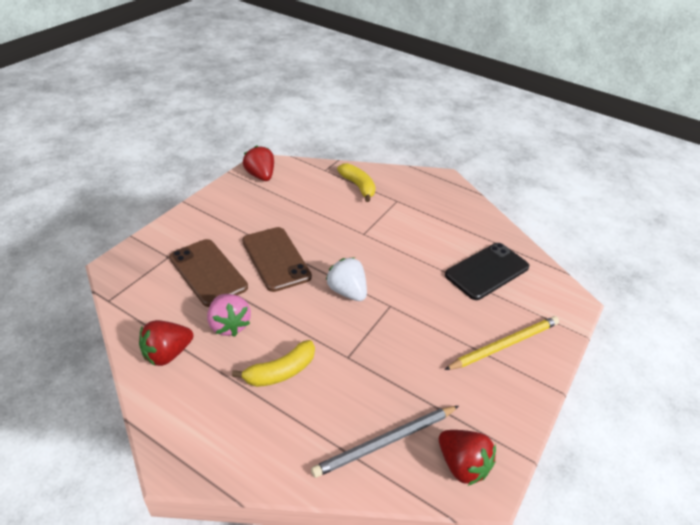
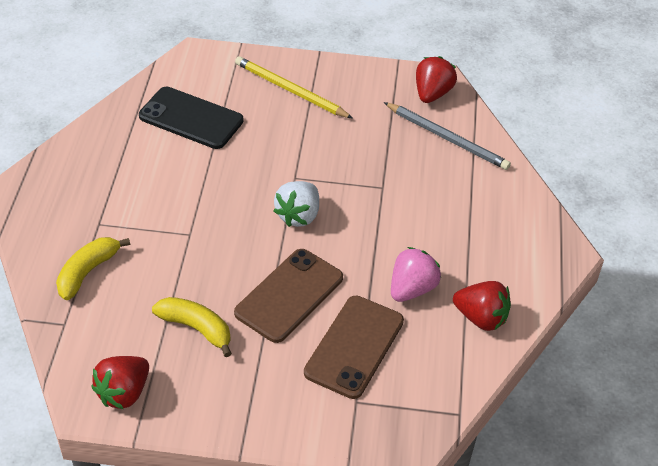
camera: 115 degrees left, 5 degrees up
yellow banana [232,340,315,387] -> yellow banana moved to [152,297,232,357]

